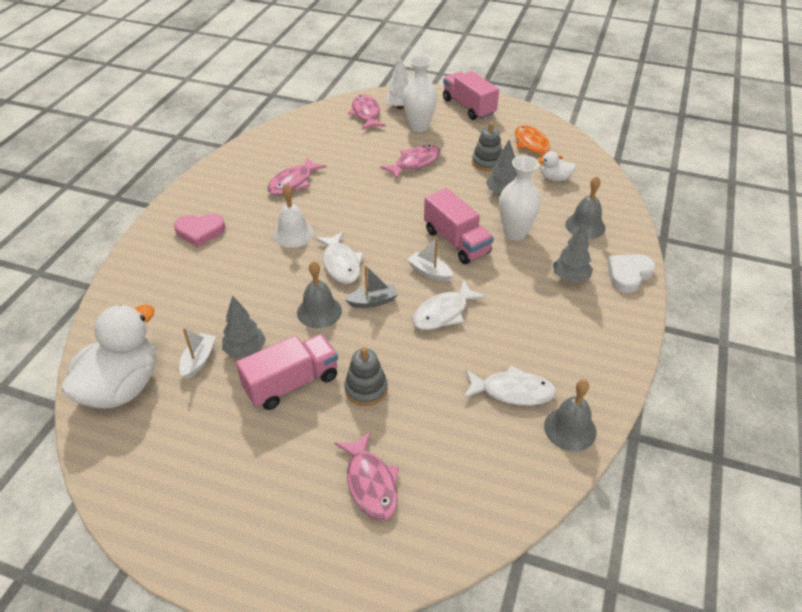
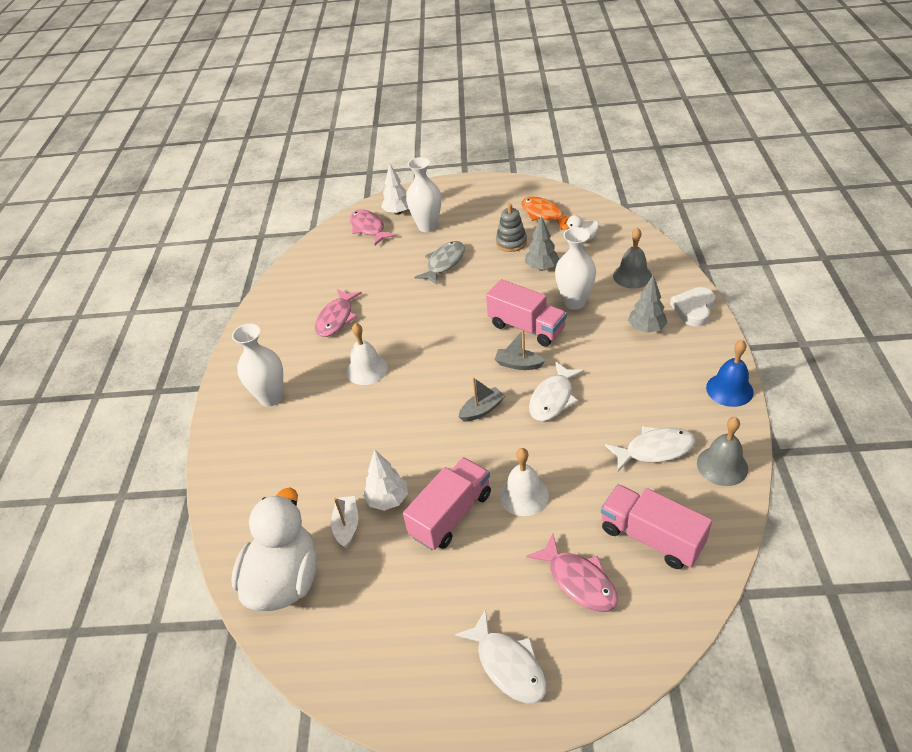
camera: 15 degrees left, 0 degrees up
pink heart [174,214,226,247] -> white vase [232,324,283,407]
grey tree [222,295,266,358] -> white tree [363,449,408,511]
grey bell [297,261,342,328] -> none
white fish [315,232,363,284] -> white fish moved to [455,609,547,704]
grey stacking toy [345,347,388,406] -> white bell [499,448,549,516]
pink fish [380,145,441,180] -> grey fish [414,241,465,285]
white boat [408,237,453,282] -> grey boat [495,329,545,370]
pink truck [443,71,499,120] -> pink truck moved to [601,484,712,569]
none -> blue bell [706,340,754,407]

